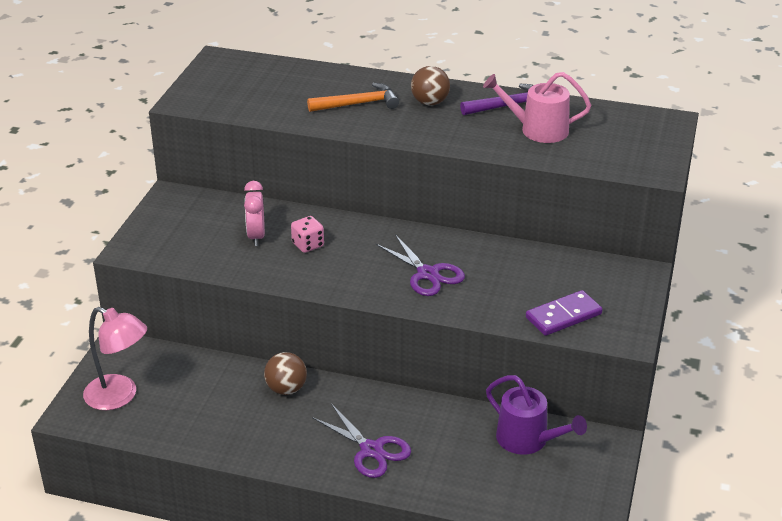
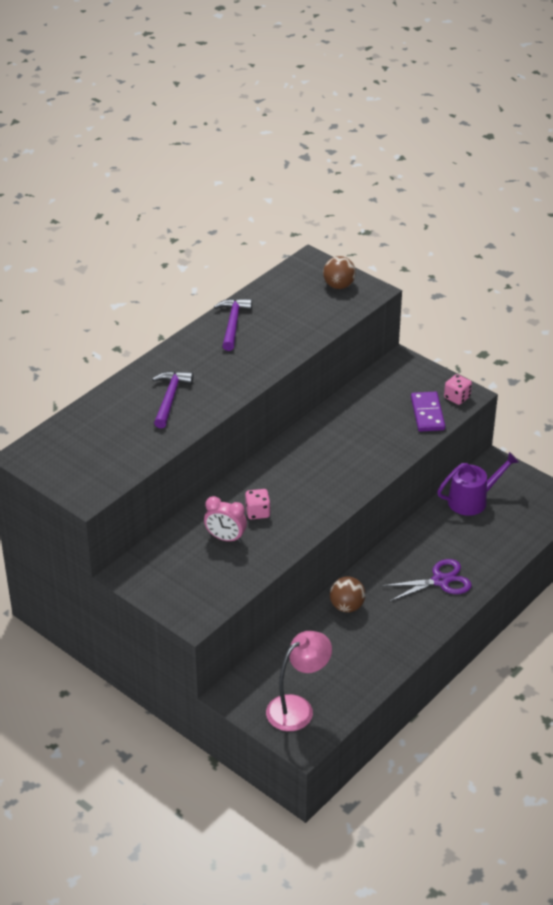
camera: 65 degrees left, 5 degrees up
orange hammer [307,83,399,112] -> purple hammer [152,371,193,428]
purple scissors [376,234,465,296] -> none
brown ball [411,66,450,105] -> brown ball moved to [323,256,356,289]
pink watering can [483,72,591,143] -> none
none -> pink dice [444,374,472,405]

